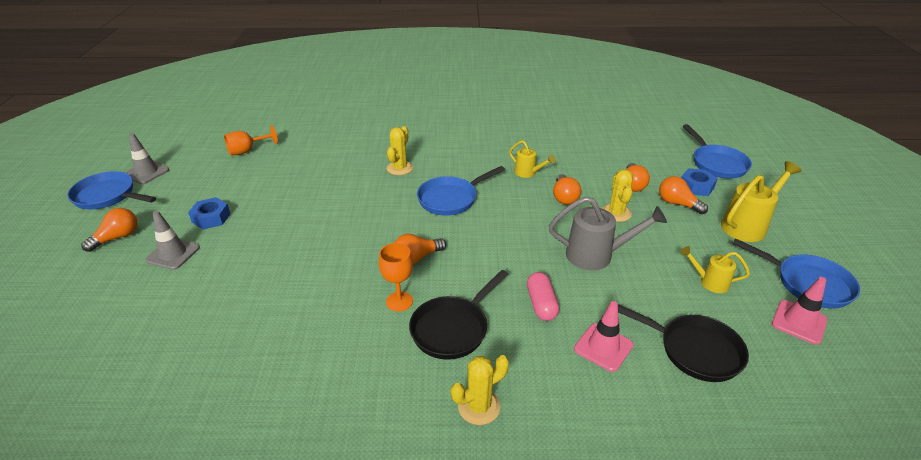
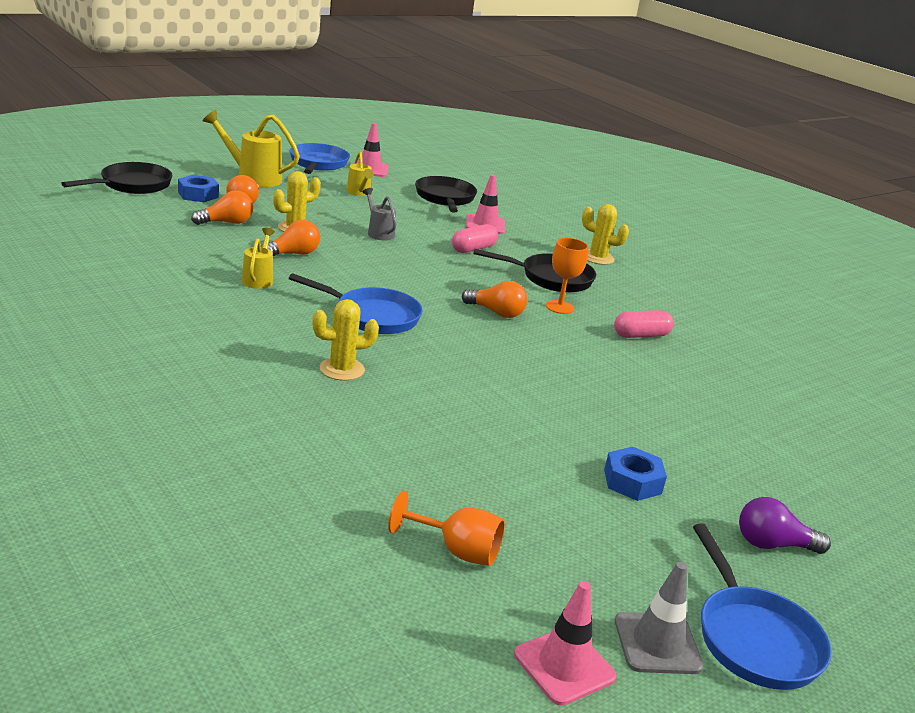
camera: 130 degrees left, 10 degrees down
orange light bulb [82,208,137,252] -> purple light bulb [739,497,831,554]
grey traffic cone [145,211,200,270] -> none
grey watering can [549,196,667,270] -> grey watering can [362,188,396,240], size x0.58
blue pan [683,124,752,178] -> black pan [61,162,173,194]
none -> pink traffic cone [514,581,617,706]
none -> pink capsule [614,310,674,338]

